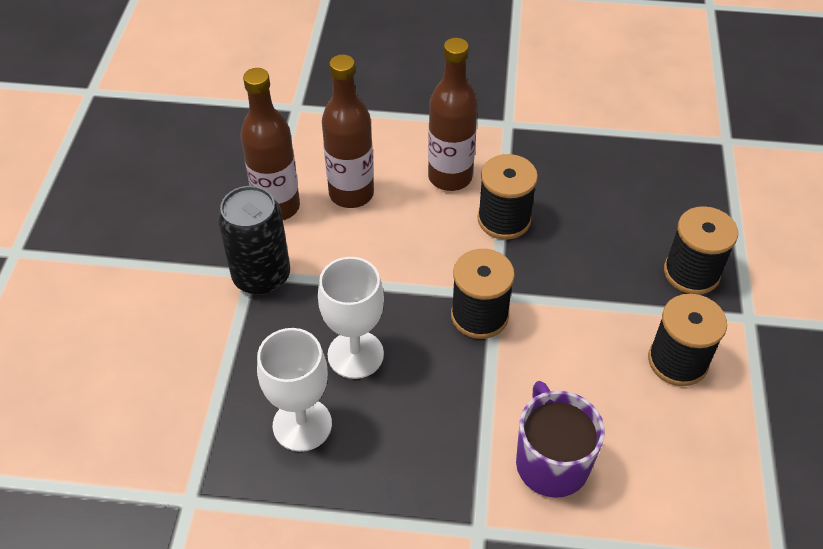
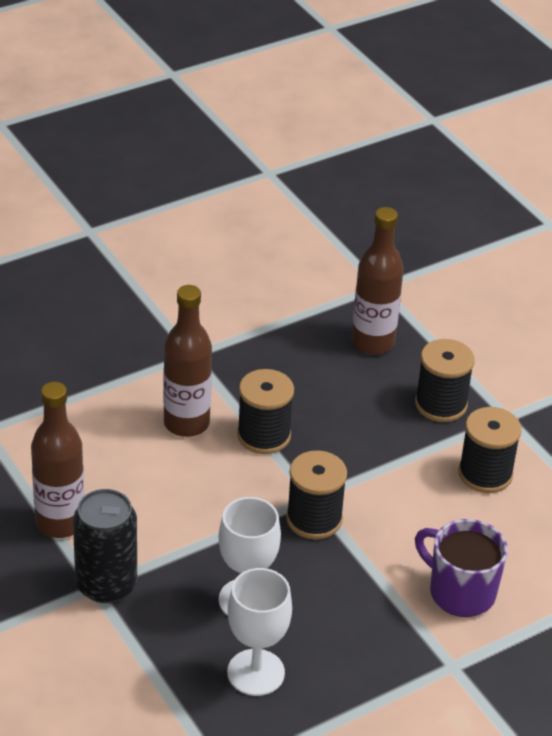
camera: 40 degrees left, 10 degrees down
brown bottle [322,54,374,208] -> brown bottle moved to [352,207,404,355]

